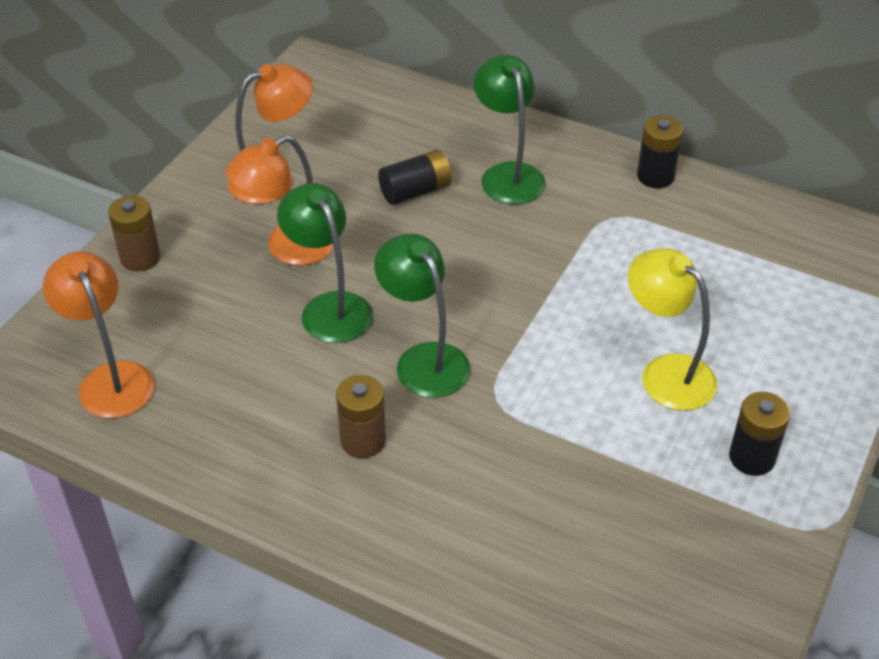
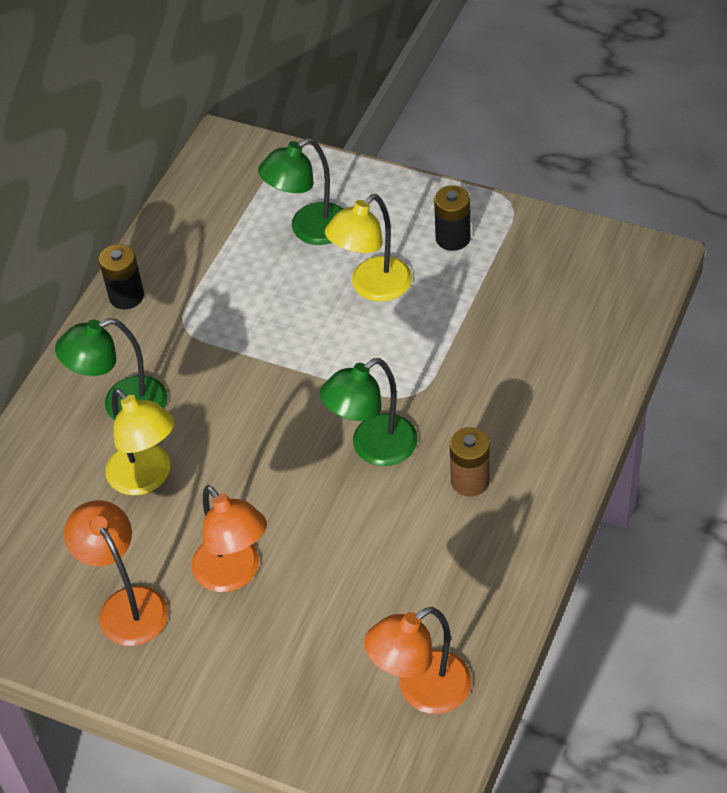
camera: 90 degrees left, 5 degrees up
brown battery [108,195,160,272] -> none
green lamp [277,183,373,343] -> green lamp moved to [258,138,343,245]
black battery [378,150,451,205] -> yellow lamp [106,388,174,495]

